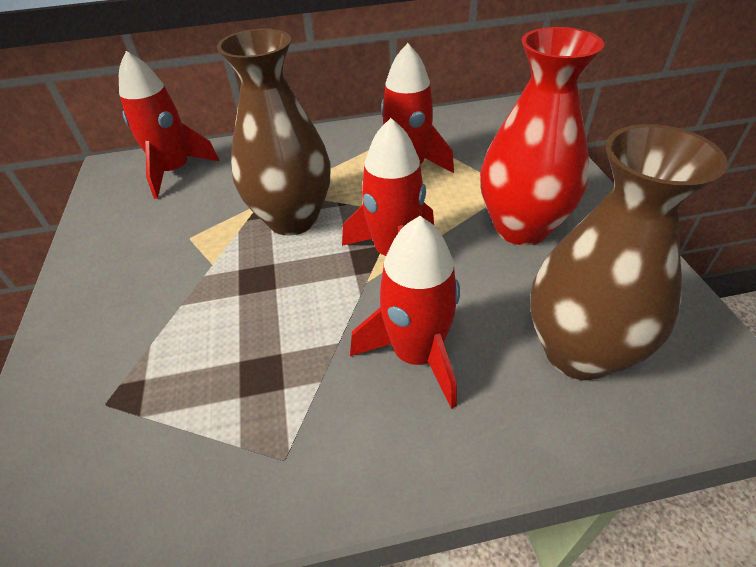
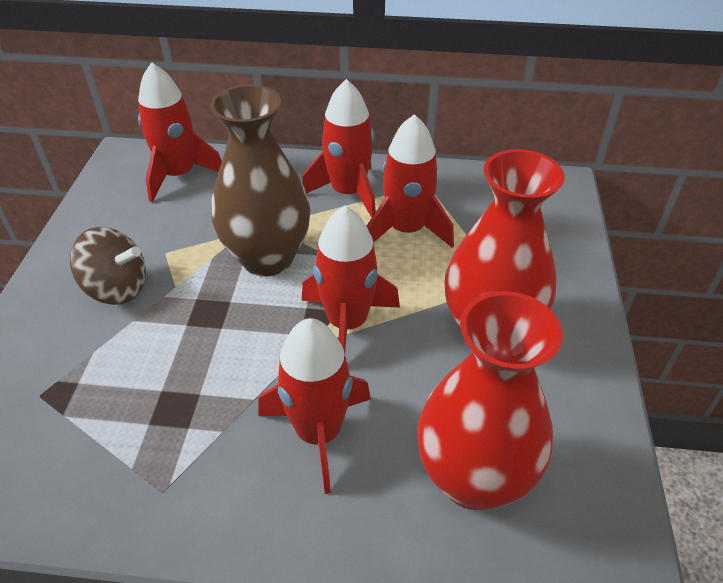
camera: 15 degrees right, 0 degrees up
brown vase [530,124,728,381] -> red vase [417,291,563,510]
none -> brown spinning top [70,227,146,305]
none -> red rocket [302,79,376,218]

